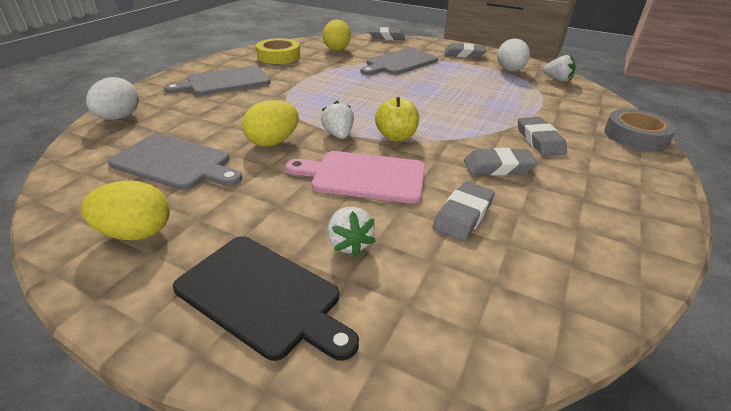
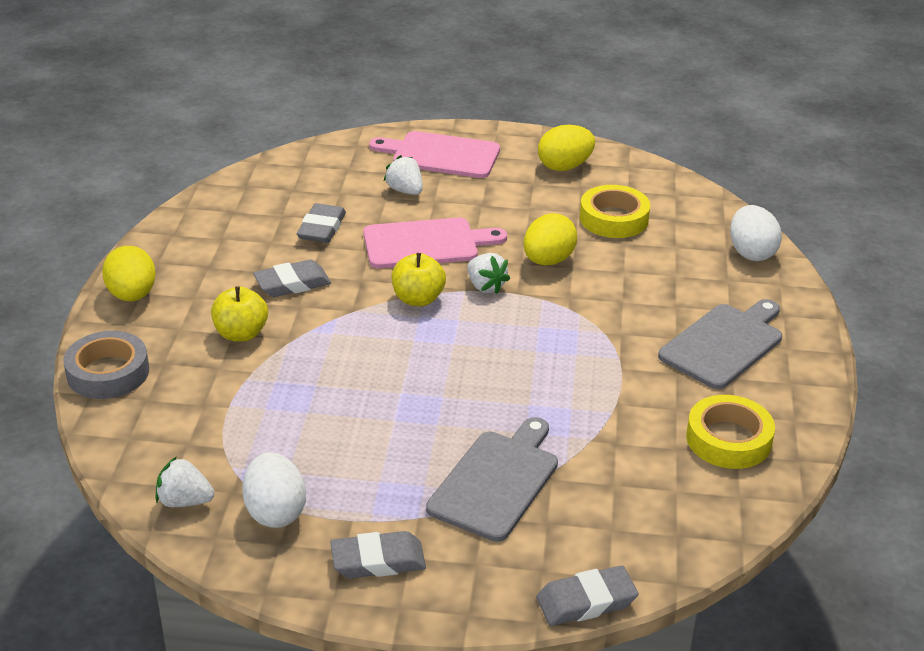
camera: 160 degrees right, 0 degrees up
grey cutting board [108,134,242,190] -> yellow tape [580,185,650,238]
black cutting board [173,236,359,361] -> pink cutting board [369,131,500,178]
yellow egg [323,19,351,51] -> yellow egg moved to [102,246,156,301]
grey eraser [518,117,567,156] -> yellow apple [211,286,268,342]

